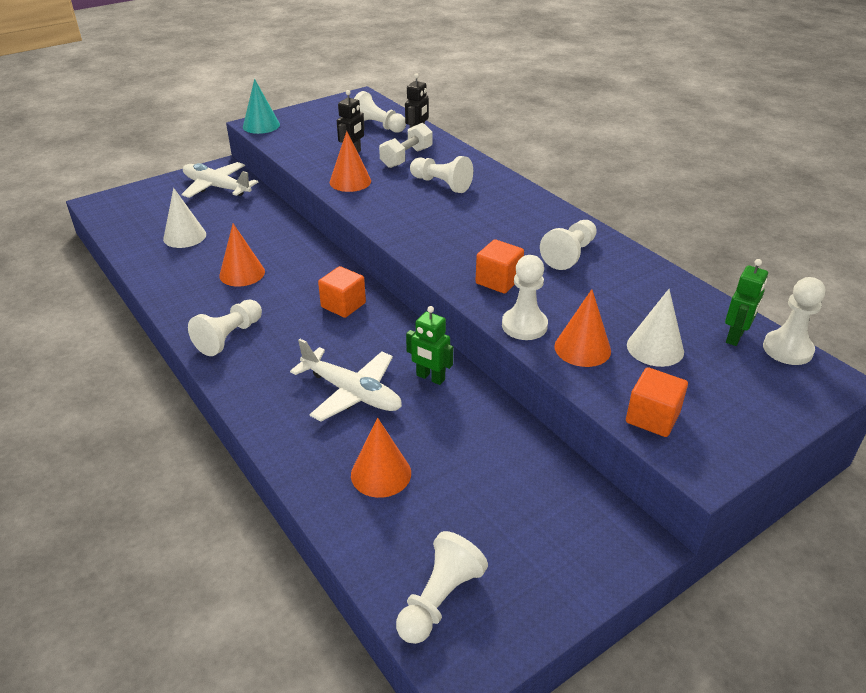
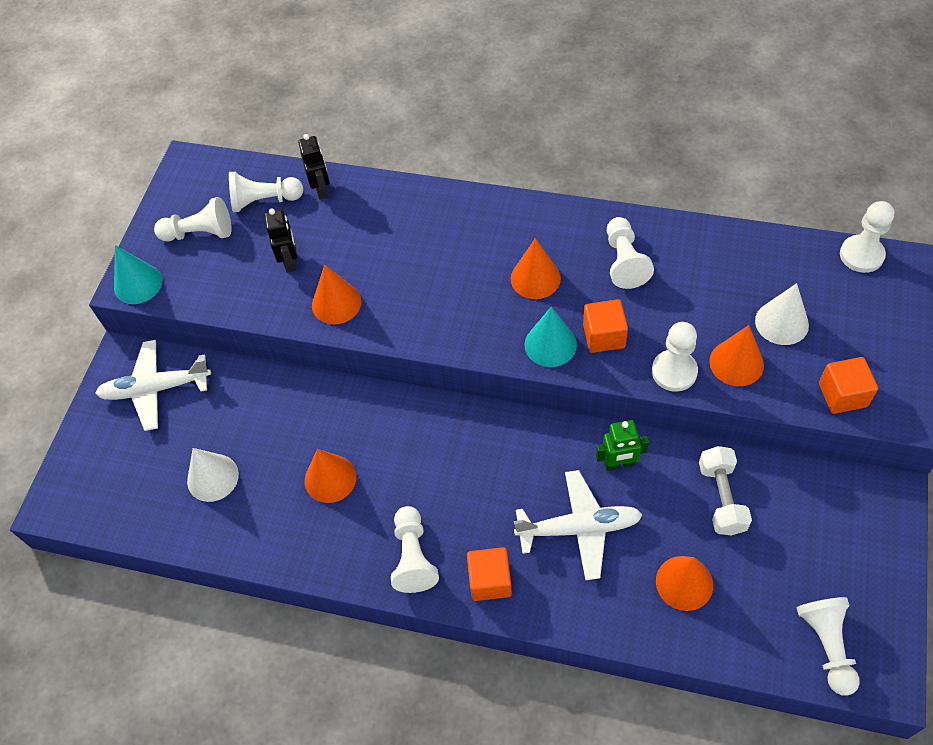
camera: 35 degrees left, 20 degrees up
orange cube [318,266,366,318] -> orange cube moved to [467,547,512,601]
white dumbbell [379,123,432,168] -> white dumbbell moved to [699,446,752,536]
white pawn [410,156,473,193] -> white pawn moved to [154,197,232,241]
green robot [725,259,768,346] -> none
none -> orange cone [511,238,561,299]
none -> turquoise cone [524,307,577,367]

